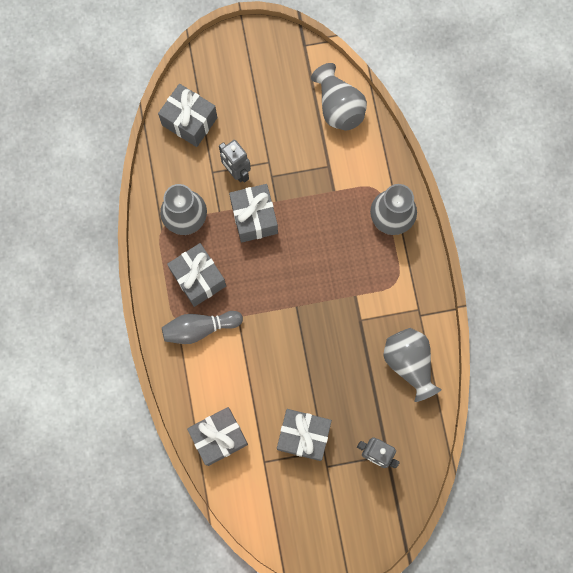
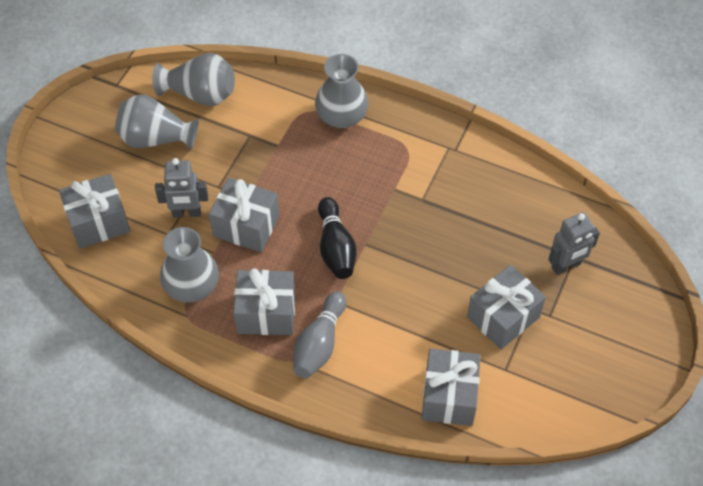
camera: 55 degrees left, 20 degrees down
grey vase [383,328,442,402] -> grey vase moved to [115,94,199,151]
none -> black bowling pin [318,197,357,279]

